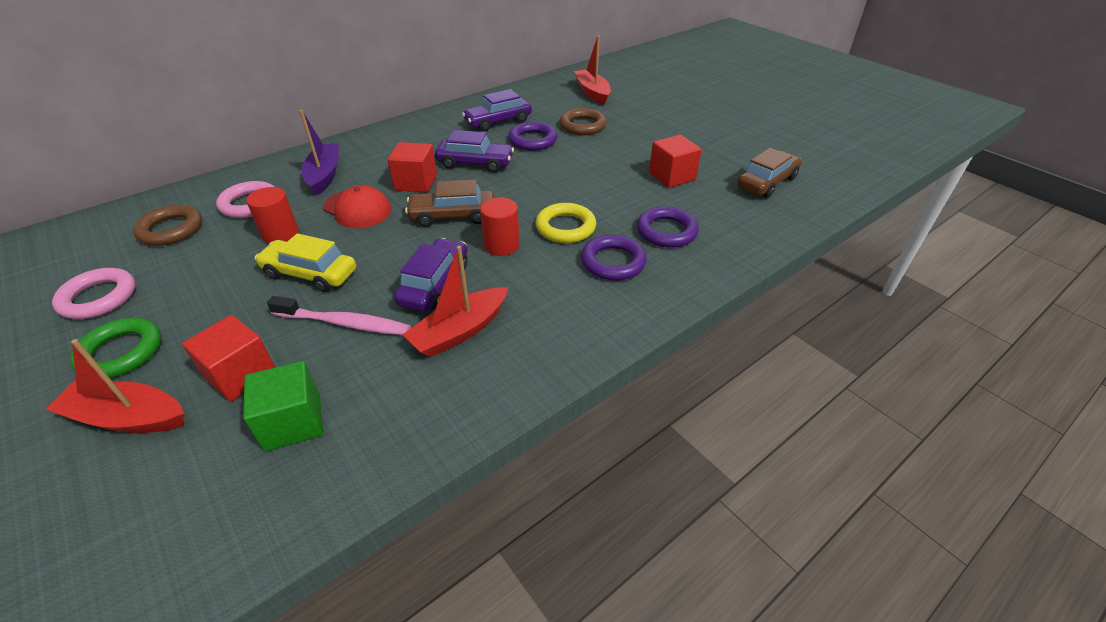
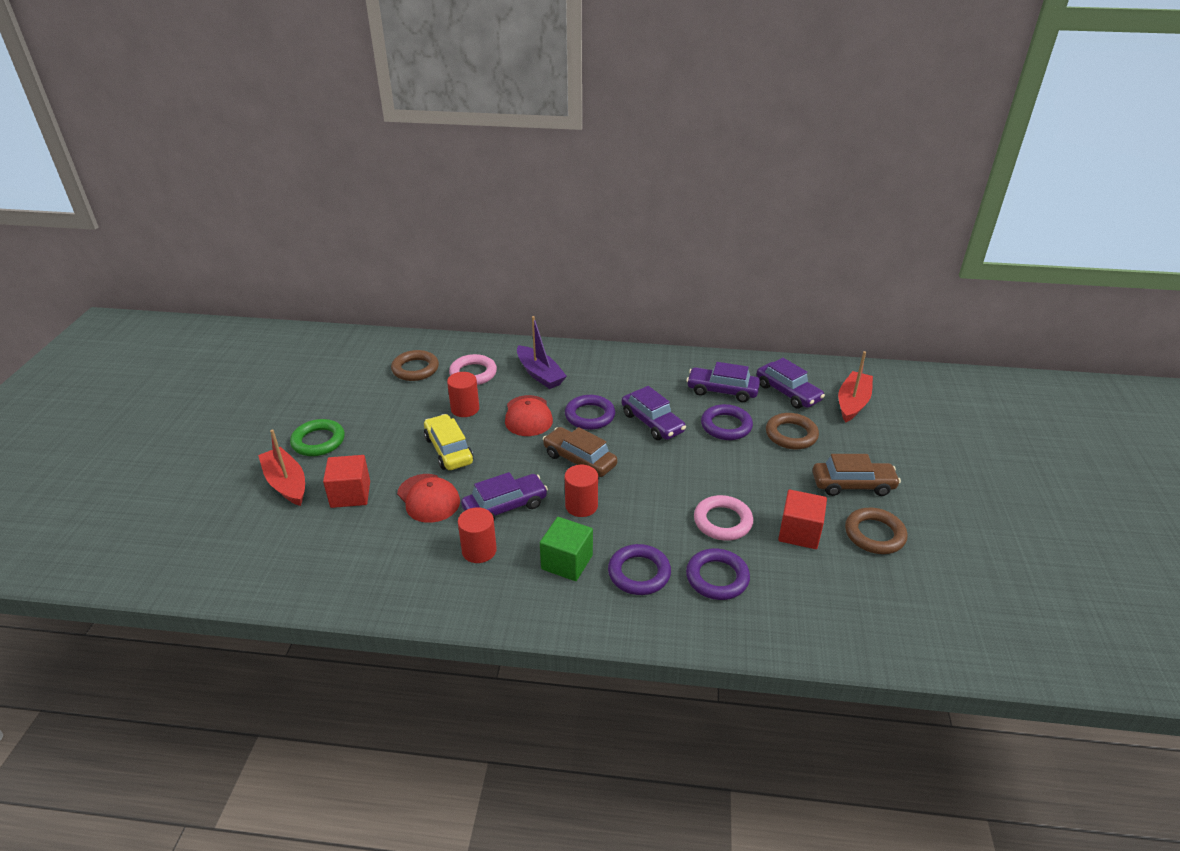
camera: 45 degrees right, 5 degrees down
pink ring [52,268,136,319] -> pink ring moved to [694,495,753,541]
green cube [243,361,323,451] -> green cube moved to [540,517,593,581]
pink toothbrush [267,296,411,335] -> red cap [397,474,460,523]
purple boat [299,110,339,195] -> purple boat turned 105 degrees clockwise [517,316,567,389]
red cube [387,142,437,193] -> purple ring [565,395,615,430]
red boat [402,246,508,358] -> red cylinder [458,507,497,563]
yellow ring [536,203,596,243] -> none
brown car [737,148,802,198] -> brown car moved to [813,454,901,496]
none -> purple car [756,358,825,409]
none -> brown ring [845,508,908,554]

